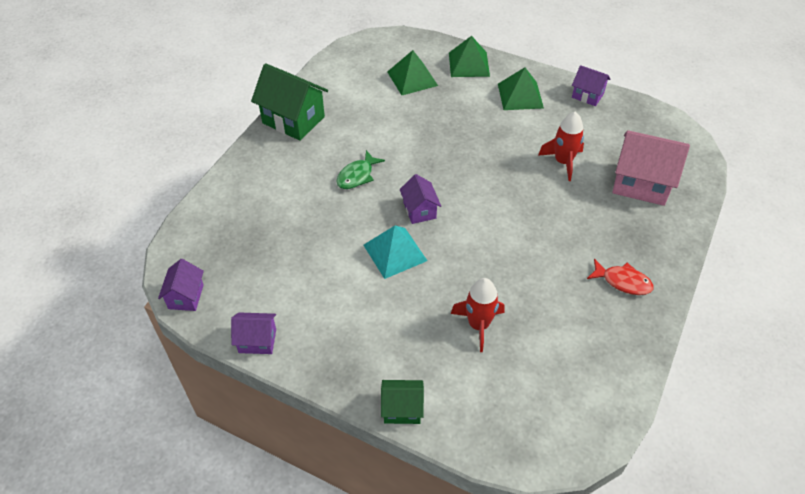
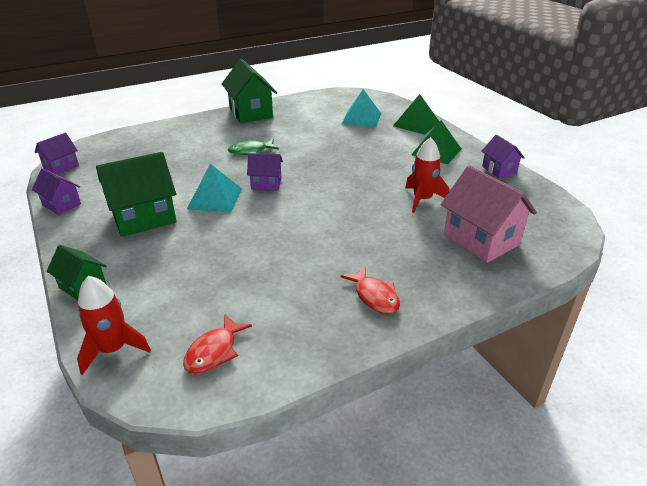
camera: 35 degrees right, 15 degrees down
green pyramid [387,50,438,95] -> turquoise pyramid [342,89,381,127]
purple house [400,174,441,224] -> purple house turned 75 degrees clockwise [247,153,283,190]
red rocket [451,278,505,352] -> red rocket moved to [77,276,151,375]
none -> green house [96,152,177,237]
none -> red fish [183,314,252,374]

